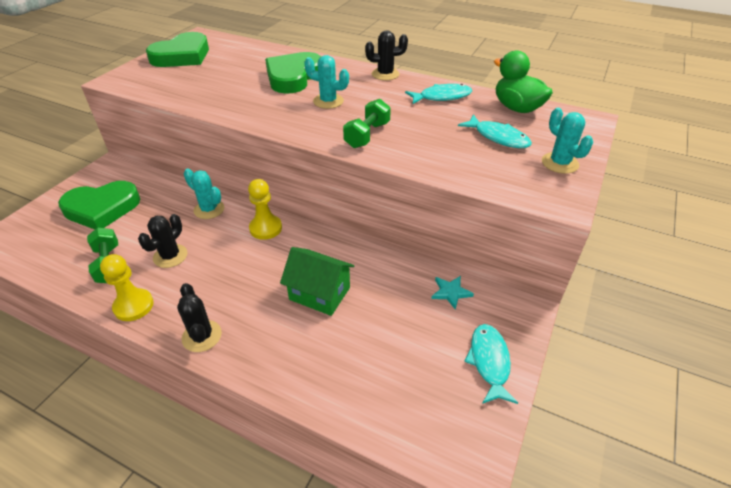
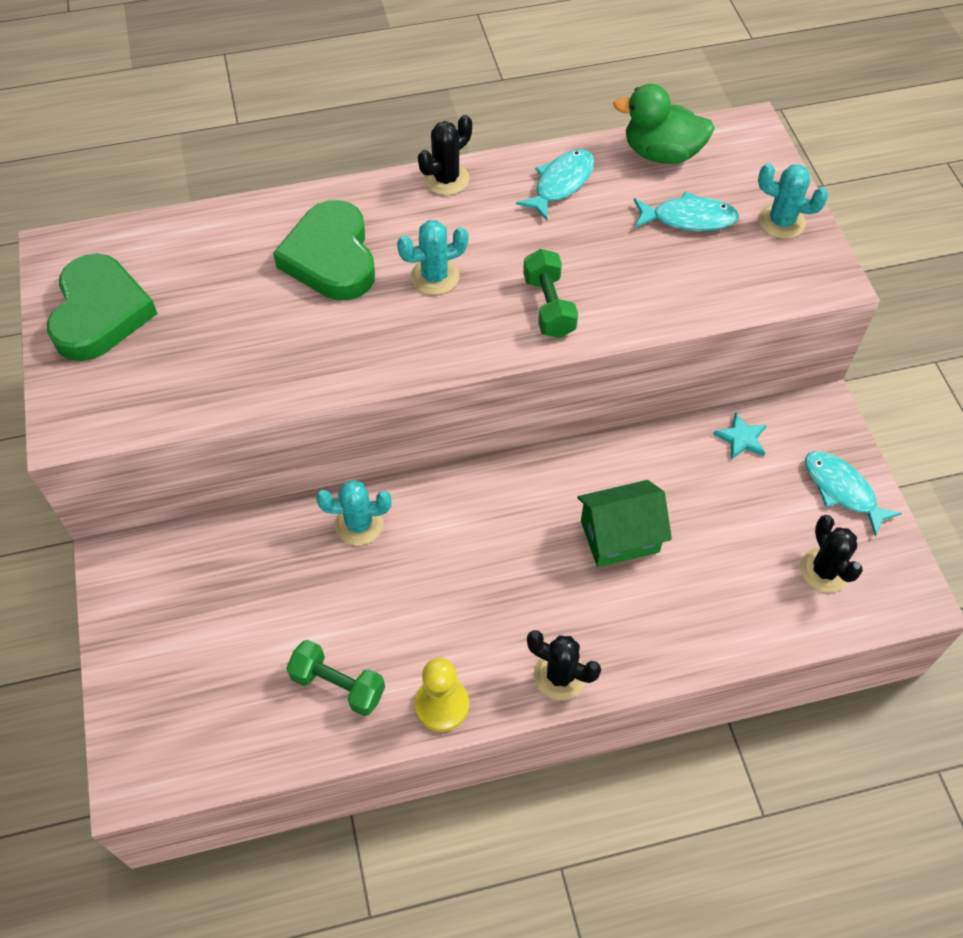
camera: 40 degrees left, 15 degrees up
green heart [58,181,140,229] -> none
black cactus [138,214,188,268] -> black cactus moved to [800,515,863,593]
yellow pawn [248,179,282,240] -> none

